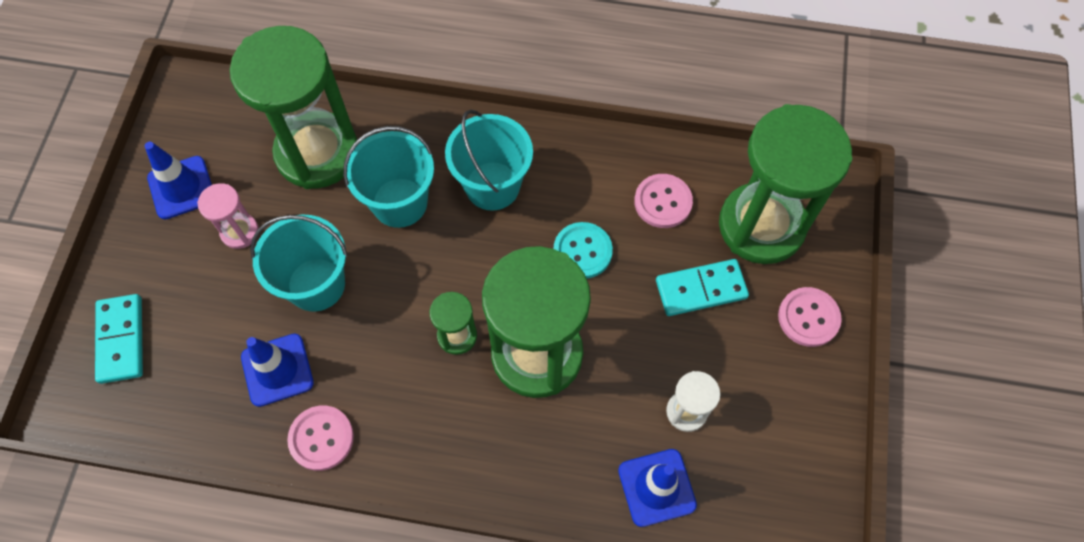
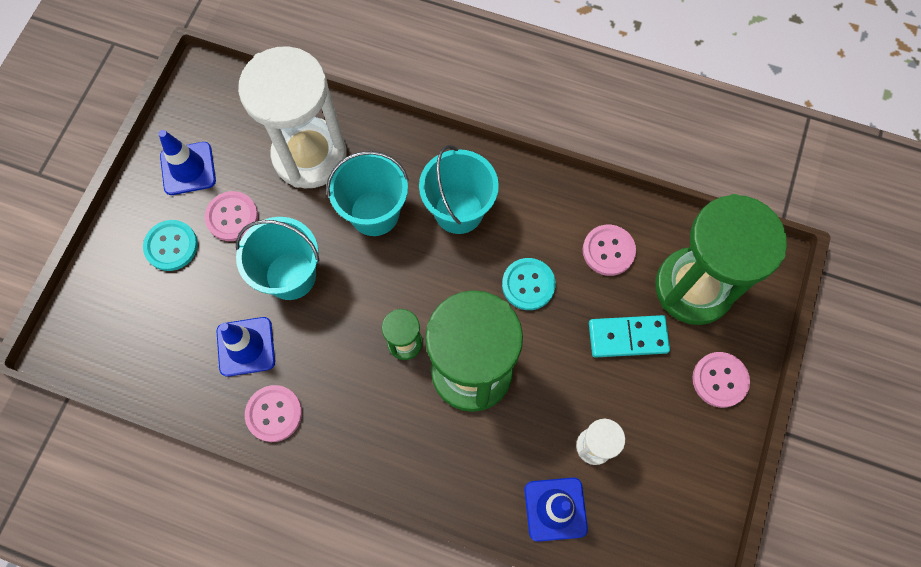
camera: 10 degrees right, 5 degrees up
turquoise domino [95,294,143,384] -> none
pink hourglass [197,183,258,249] -> pink button [205,191,258,241]
green hourglass [230,26,357,189] -> white hourglass [238,46,347,188]
none -> turquoise button [143,220,198,271]

